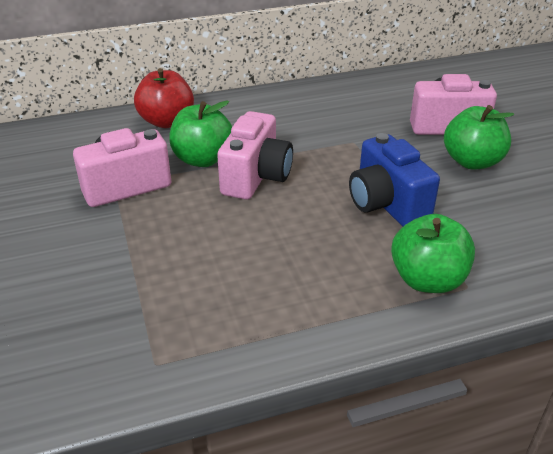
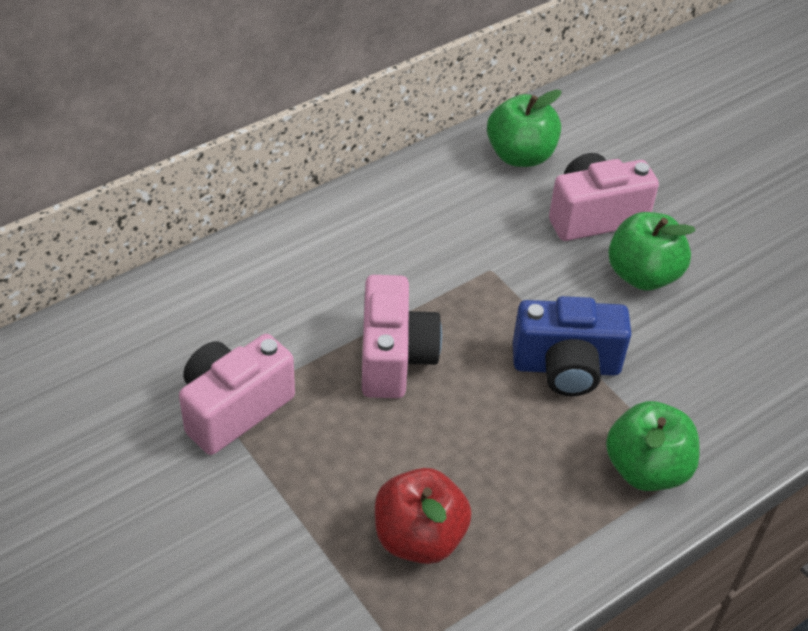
camera: 20 degrees left, 10 degrees up
red apple [134,68,194,128] -> red apple moved to [375,468,472,564]
green apple [169,100,232,167] -> green apple moved to [487,90,562,167]
blue camera [349,133,440,227] -> blue camera turned 45 degrees counterclockwise [513,296,631,396]

